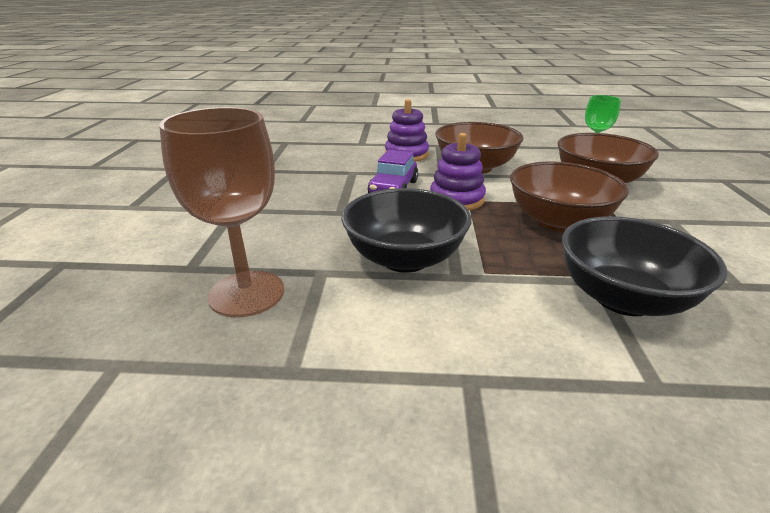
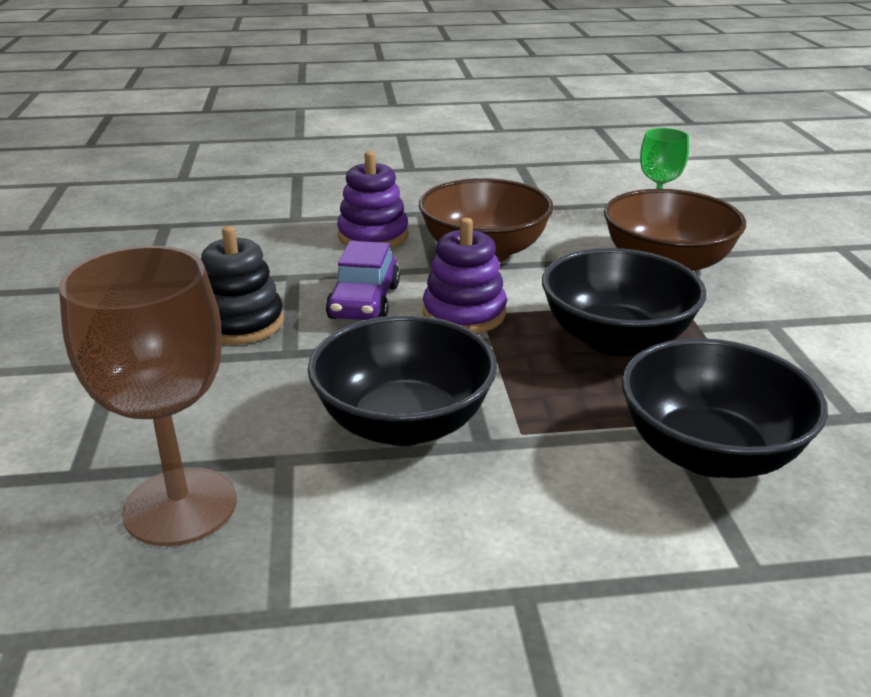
camera: 10 degrees left, 0 degrees up
brown bowl [510,161,629,232] -> black bowl [542,248,707,356]
none -> black stacking toy [201,226,284,344]

